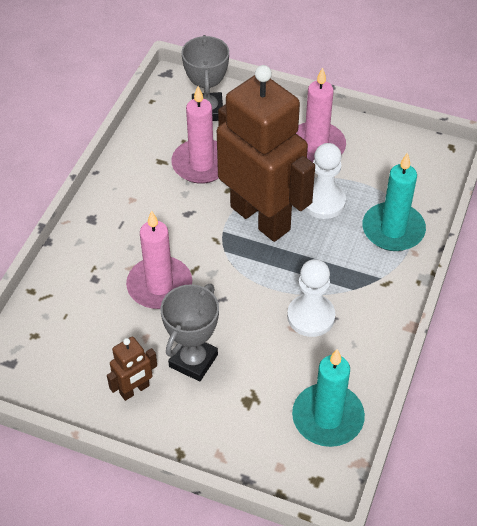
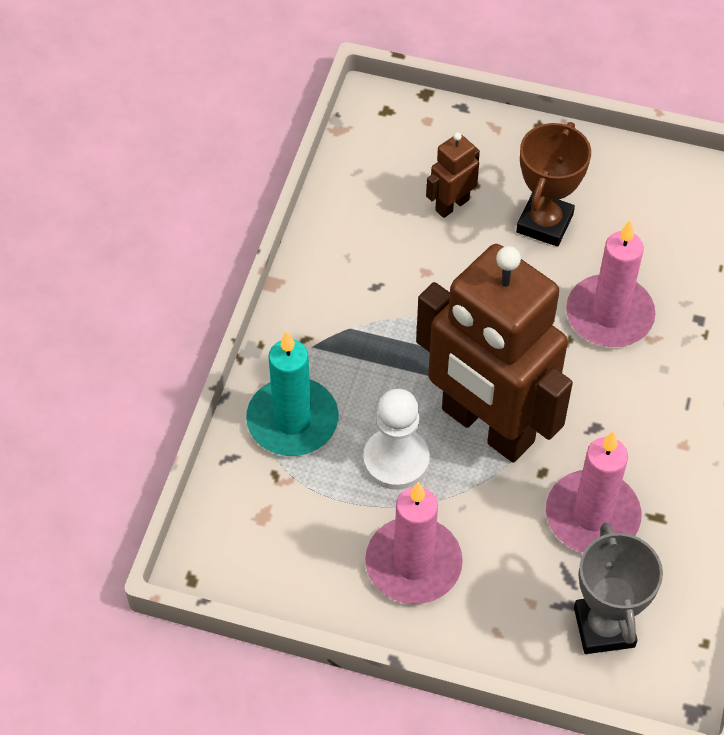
camera: 175 degrees right, 5 degrees up
brown robot [107,336,157,401] -> brown robot moved to [426,132,480,218]
grey trophy [161,284,219,381] -> brown trophy [516,122,591,247]
white pawn [287,259,335,337] -> none
turquoise candle [292,349,365,447] -> none

